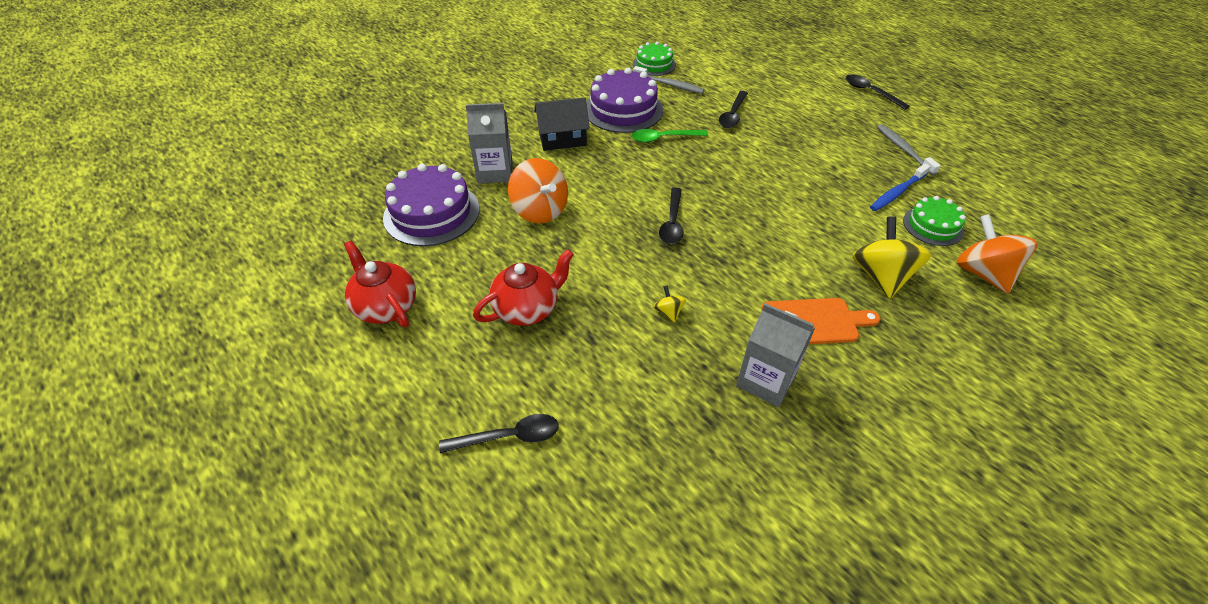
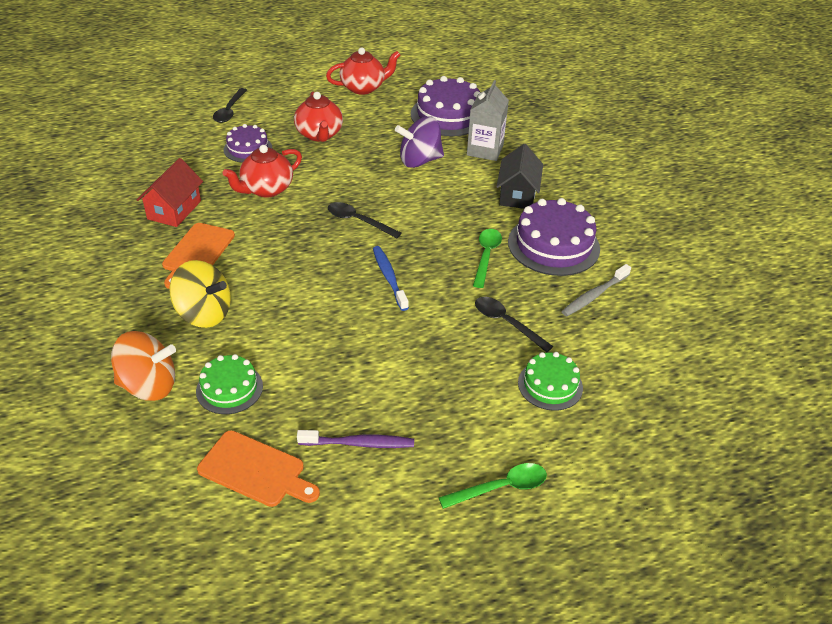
camera: 110 degrees right, 5 degrees down
orange spinning top [508,158,568,224] -> purple spinning top [395,116,444,168]
green cake [633,42,676,76] -> green cake moved to [518,352,583,411]
yellow spinning top [654,286,686,323] -> red teapot [223,145,302,197]
grey carton [736,303,815,407] -> red house [137,158,203,227]
black spoon [846,74,910,110] -> green spoon [439,463,547,509]
blue toothbrush [870,164,931,211] -> blue toothbrush moved to [373,246,409,311]
grey toothbrush [877,124,941,175] -> purple toothbrush [297,430,414,448]
none -> orange cutting board [197,430,320,507]
none -> purple cake [224,124,272,163]

